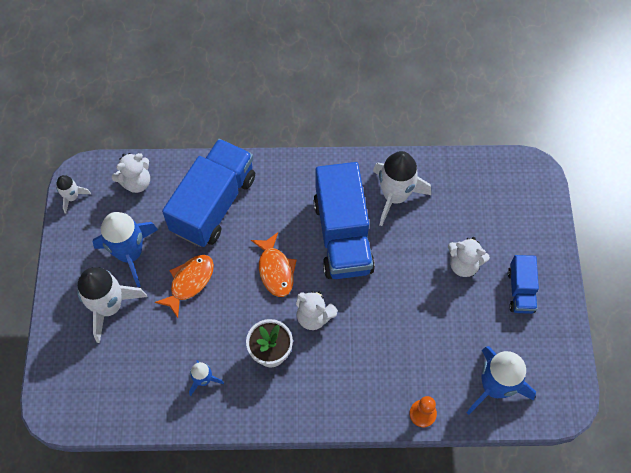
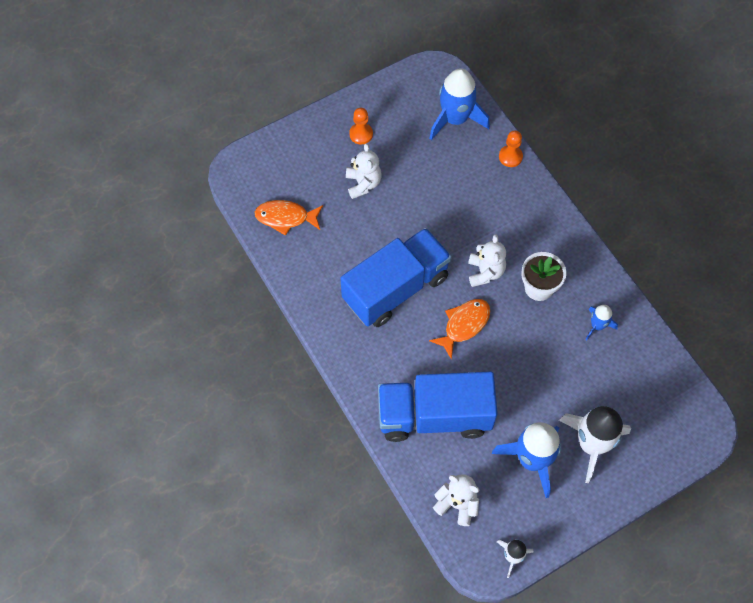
camera: 120 degrees left, 0 degrees up
orange fish [155,255,214,318] -> orange fish moved to [254,200,323,236]
white rocket [373,151,431,226] -> none
blue truck [508,255,539,314] -> orange pawn [349,108,373,145]

